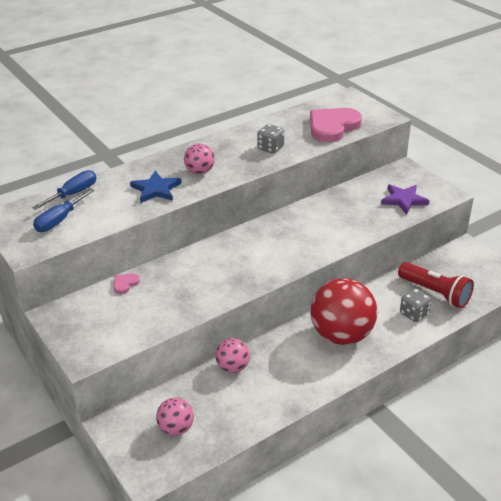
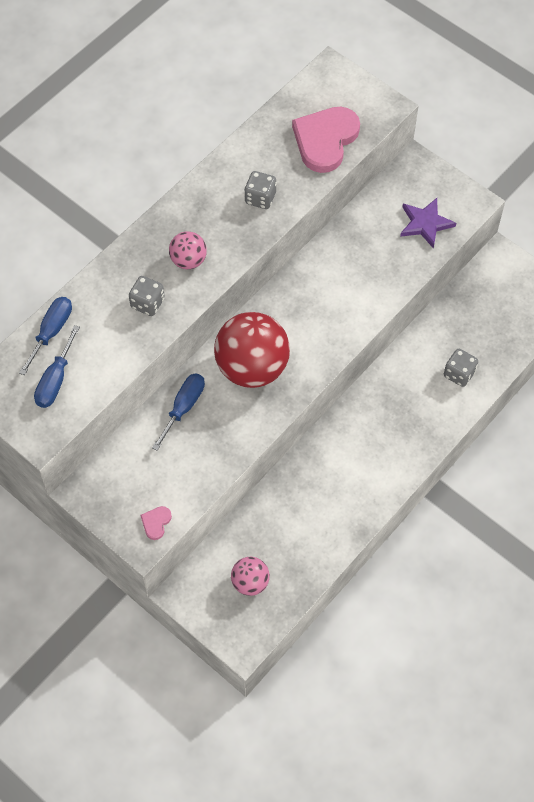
camera: 15 degrees left, 25 degrees up
pink heart [113,273,140,294] -> pink heart moved to [141,506,172,540]
blue star [130,171,181,203] -> grey dice [129,276,165,316]
pink ball [215,338,250,373] -> none
red ball [310,278,377,345] -> red ball moved to [214,312,290,388]
red flashlight [398,262,474,308] -> none
none -> blue screwdriver [152,373,205,451]

